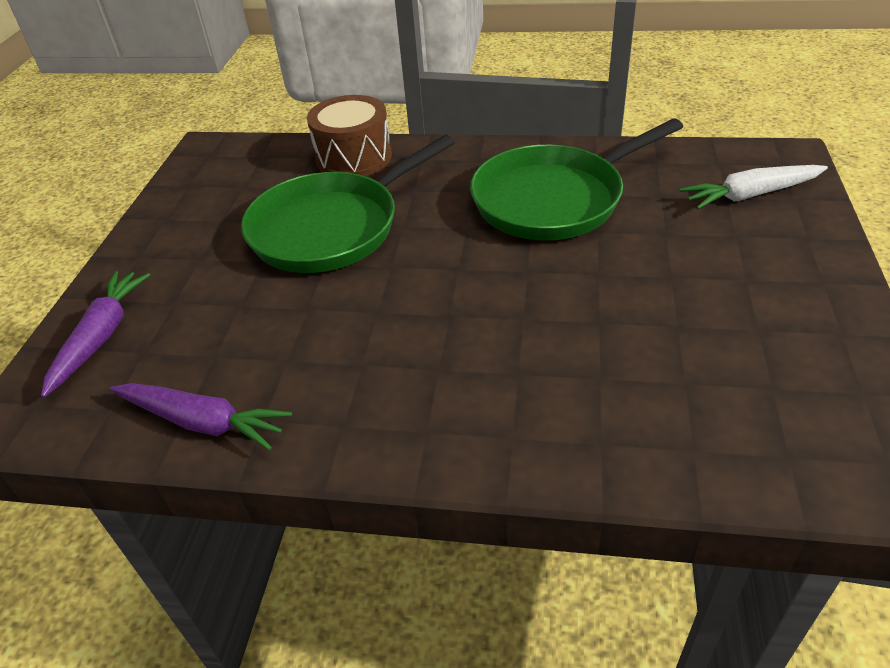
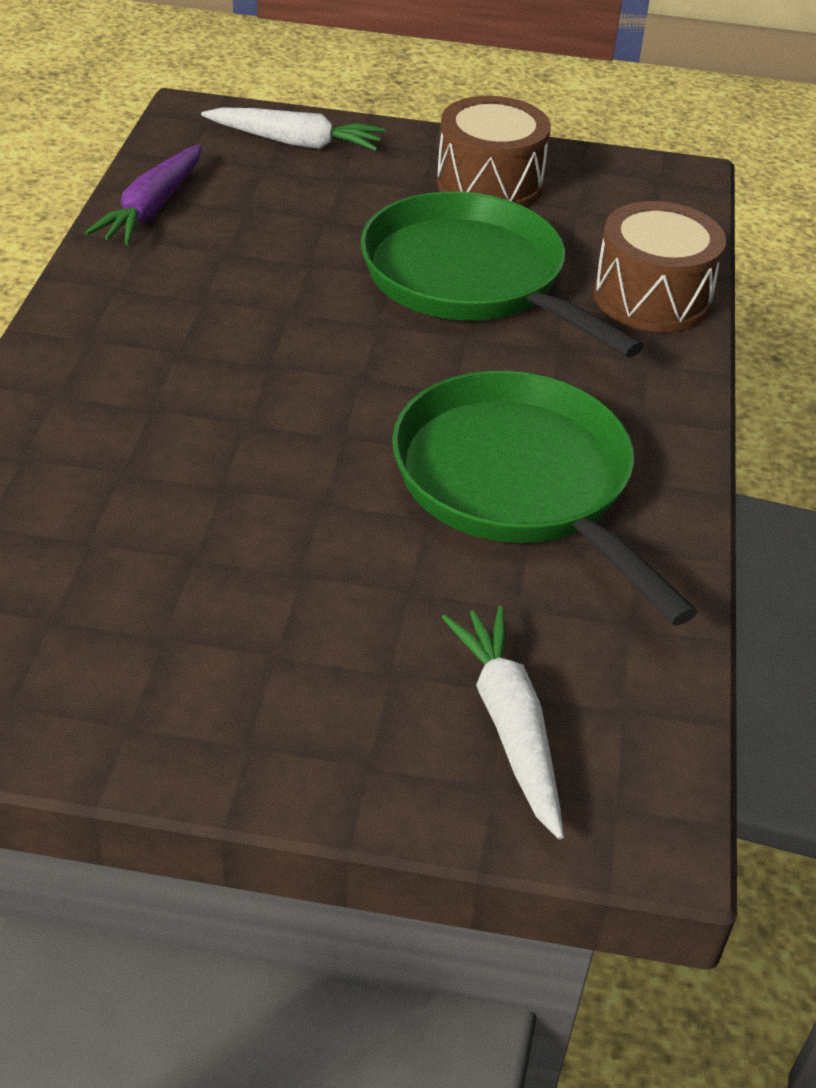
camera: 85 degrees right, 0 degrees up
purple carrot [41,271,150,398] -> white carrot [201,107,385,151]
none -> brown drum [437,96,551,207]

